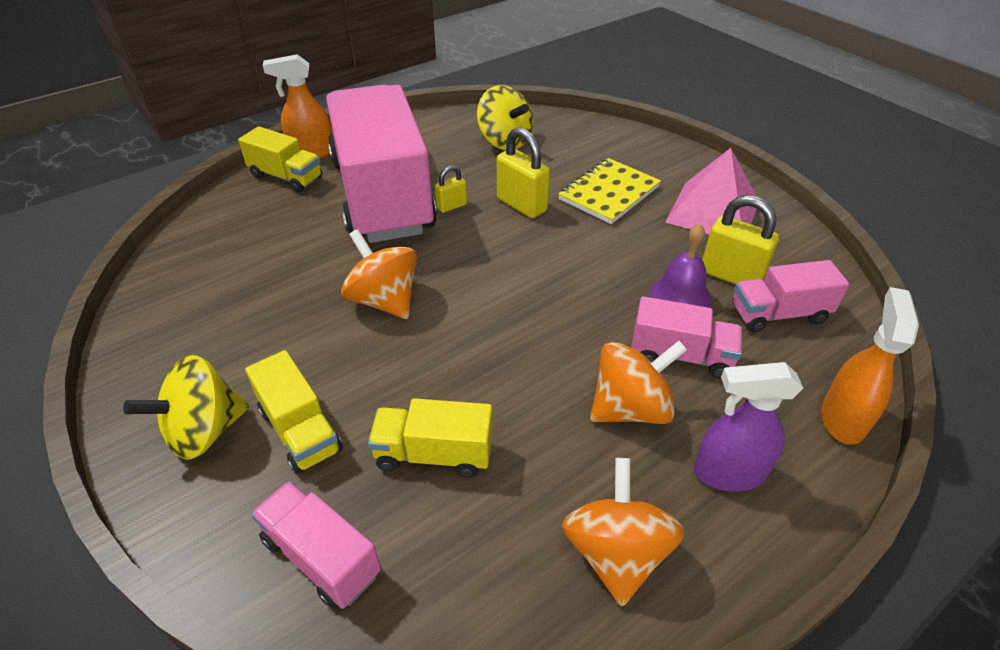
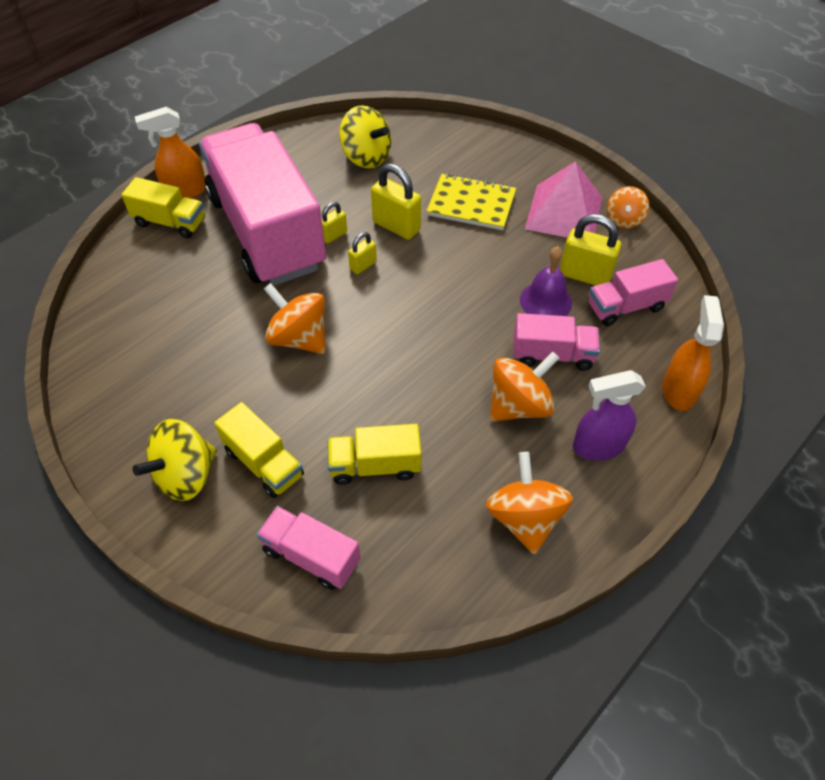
camera: 10 degrees left, 10 degrees up
yellow notebook [558,158,661,224] -> yellow notebook turned 75 degrees clockwise [427,173,516,230]
none -> yellow padlock [348,232,377,274]
none -> orange spinning top [607,186,649,229]

